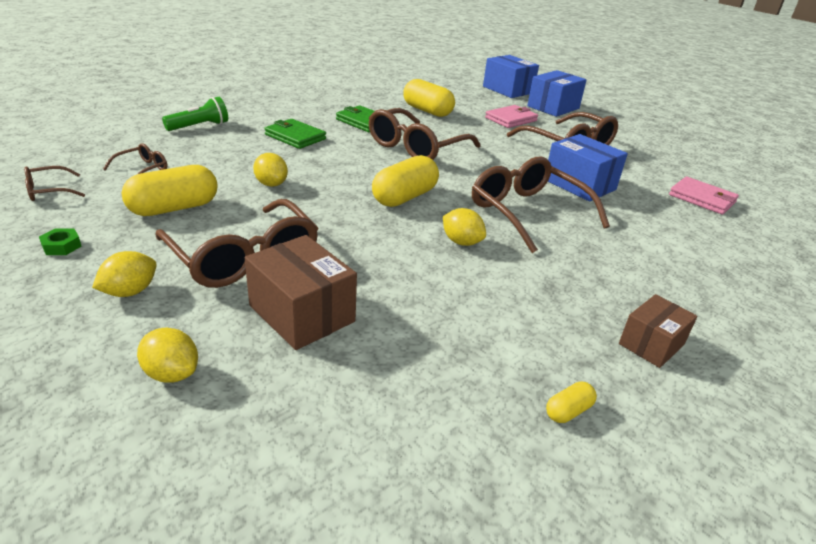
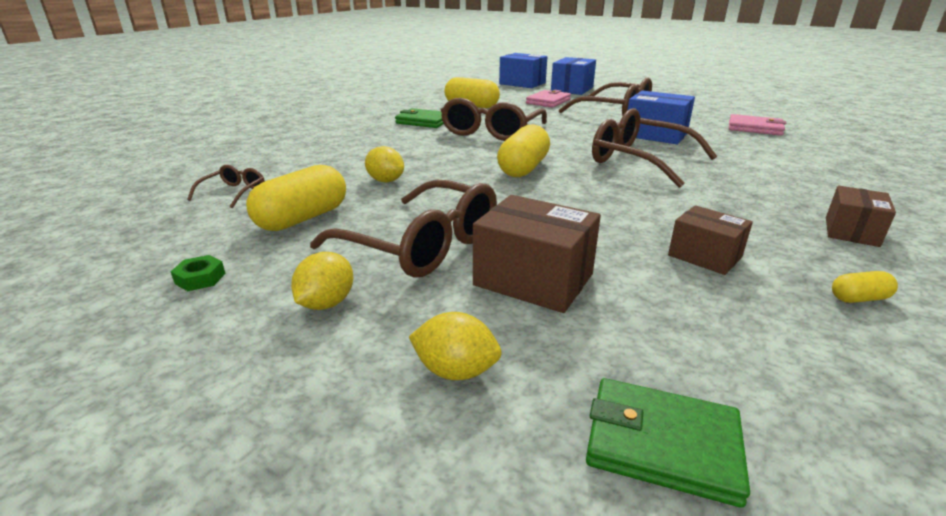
camera: 15 degrees left, 5 degrees down
brown glasses [24,166,85,201] -> none
green flashlight [162,97,228,131] -> none
green wallet [264,119,326,149] -> green wallet moved to [586,378,750,508]
yellow lemon [443,208,486,246] -> none
yellow capsule [546,381,597,423] -> yellow capsule turned 45 degrees clockwise [832,271,898,303]
none -> brown box [668,205,753,275]

